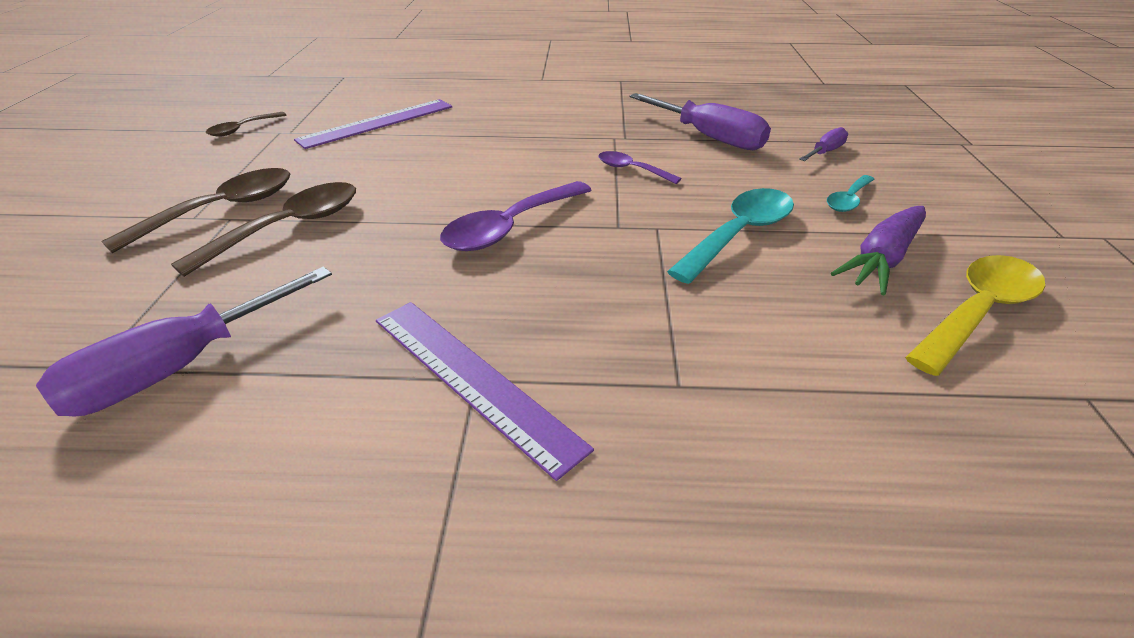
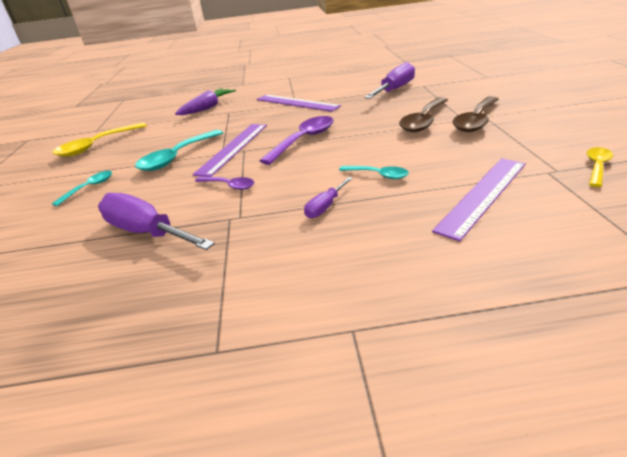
camera: 175 degrees right, 5 degrees down
brown spoon [206,112,286,137] -> yellow spoon [587,147,613,187]
purple screwdriver [799,127,848,161] -> purple screwdriver moved to [304,177,353,218]
purple carrot [831,206,926,295] -> purple carrot moved to [175,88,236,115]
none -> purple ruler [193,124,267,177]
none -> turquoise spoon [339,166,409,179]

